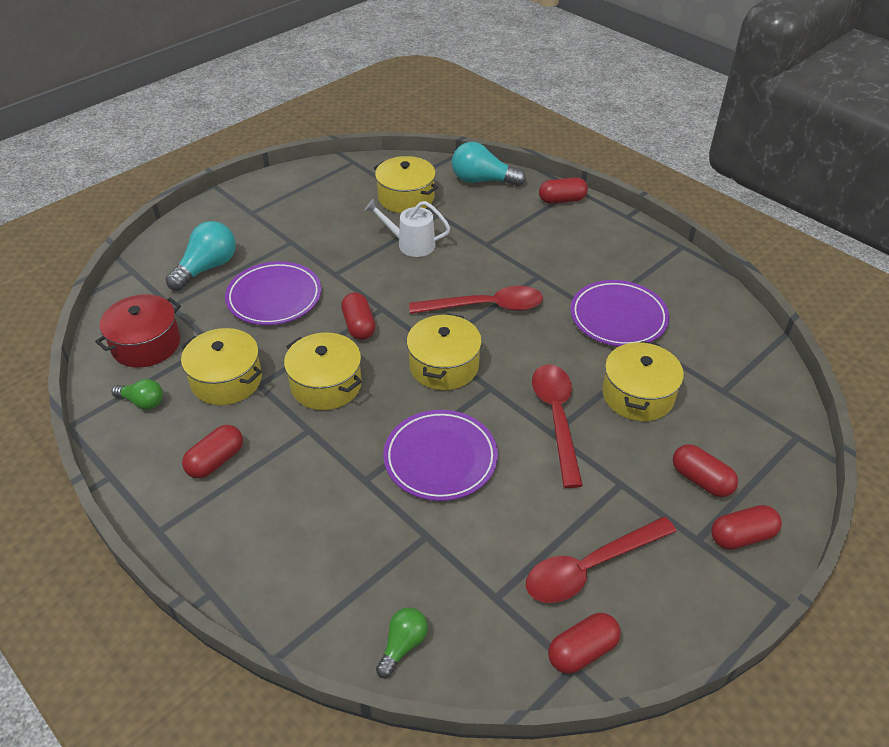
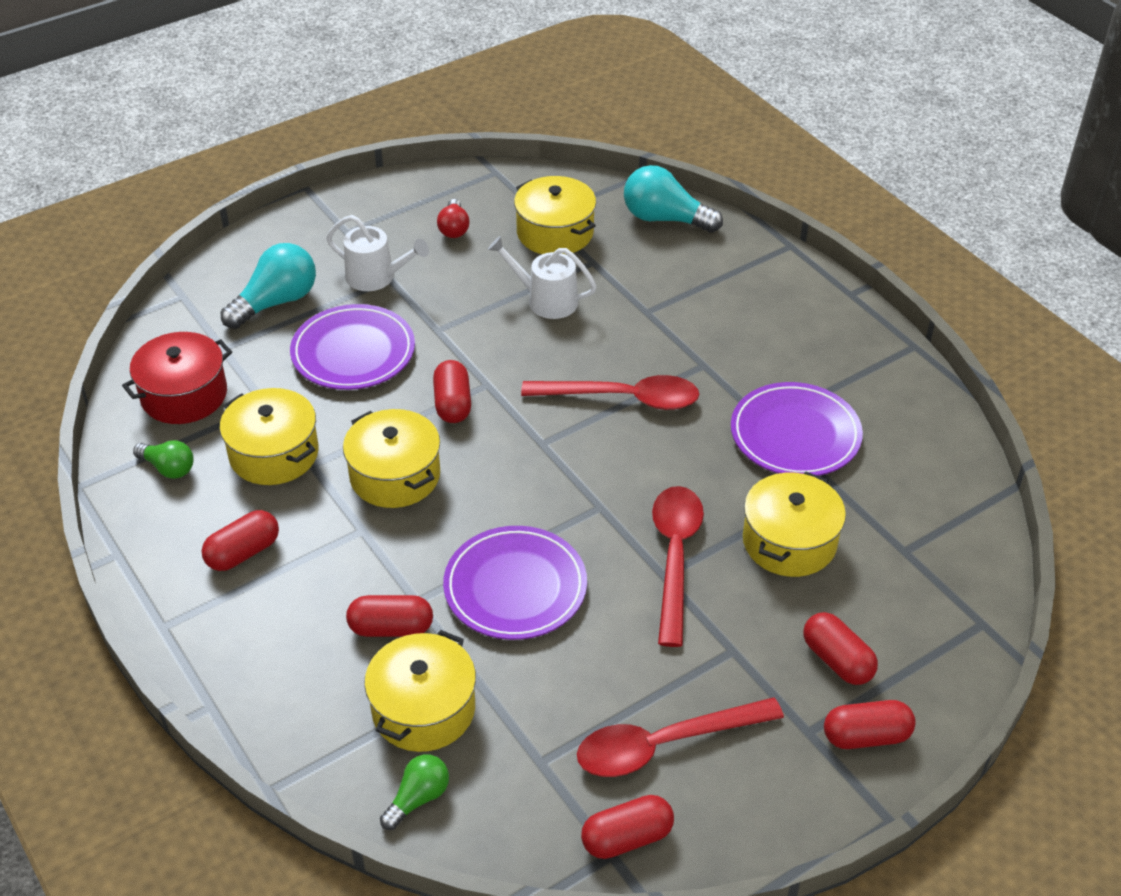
camera: 10 degrees right, 0 degrees up
yellow pot [407,313,482,390] -> yellow pot moved to [364,630,476,752]
red capsule [539,177,588,204] -> red capsule moved to [346,595,433,637]
none -> white watering can [326,215,429,291]
none -> red light bulb [437,199,470,238]

